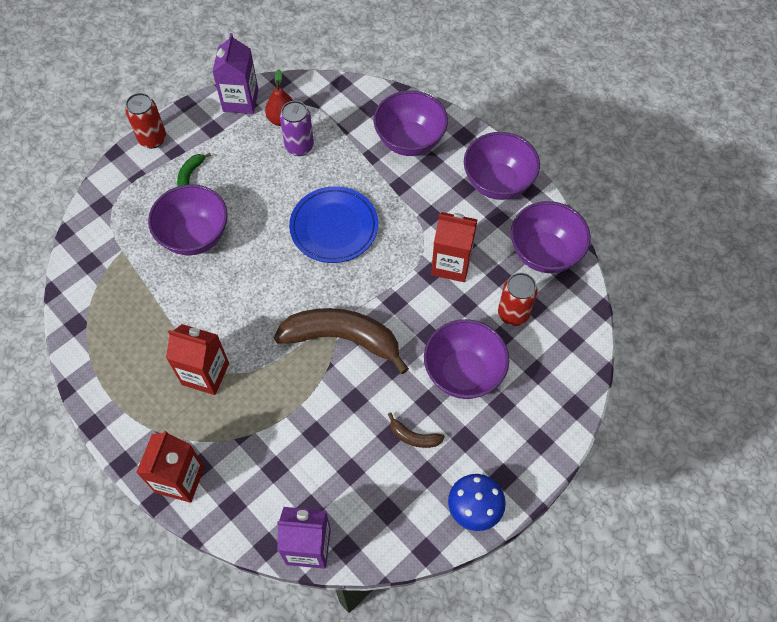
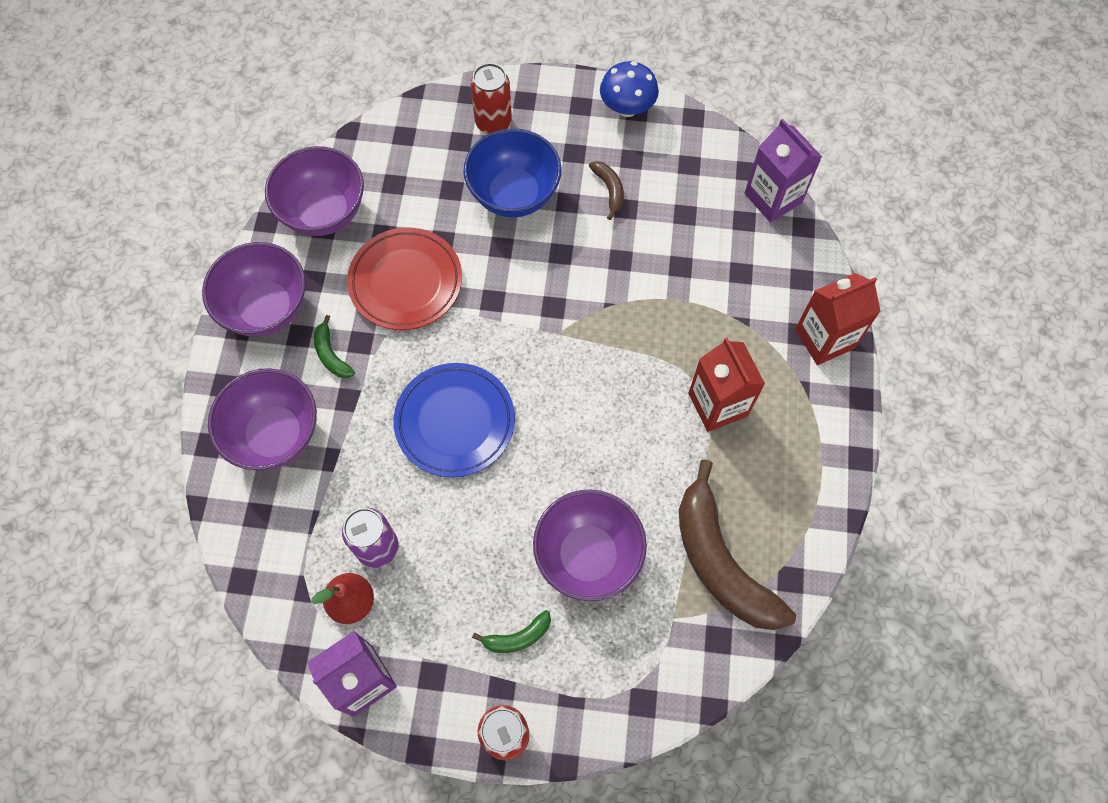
camera: 130 degrees left, 5 degrees up
brown banana [274,308,409,374] -> brown banana moved to [679,459,796,630]
purple bowl [424,319,509,399] -> blue bowl [463,128,562,218]
red carton [431,212,478,282] -> red plate [347,228,462,330]
red can [498,273,538,326] -> red can moved to [471,63,512,134]
none -> green banana [314,315,355,378]

